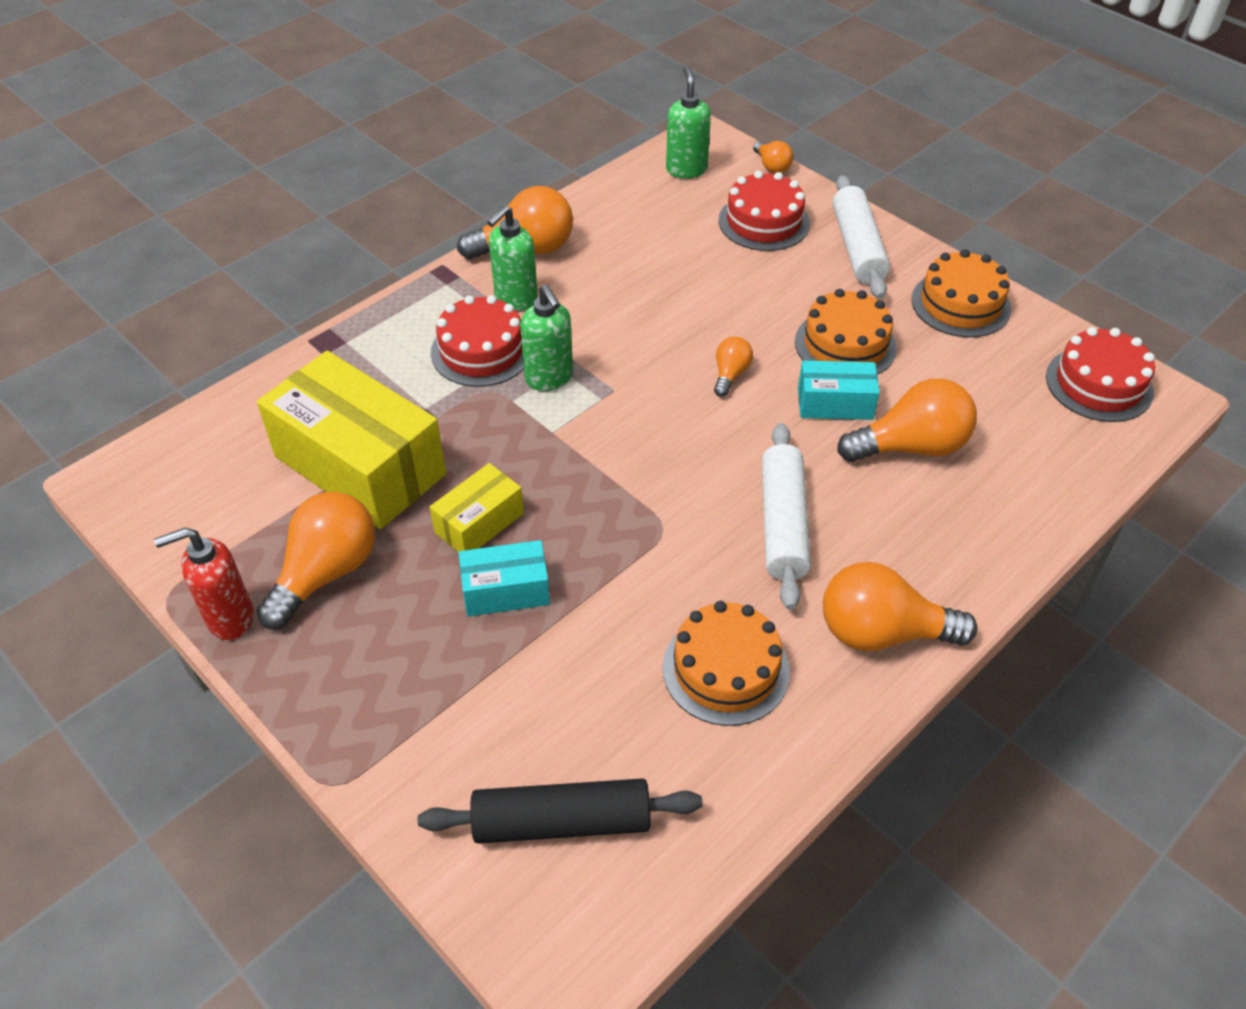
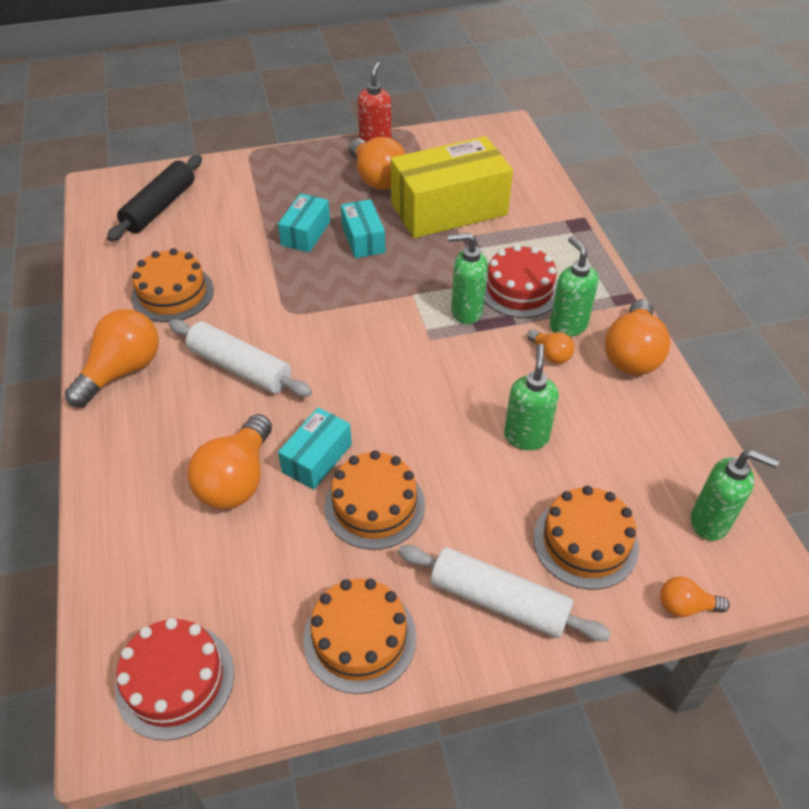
camera: 120 degrees right, 0 degrees up
yellow box [430,463,524,552] -> turquoise box [341,199,385,258]
orange light bulb [714,337,753,397] -> orange light bulb moved to [527,329,574,364]
red cake [719,171,810,251] -> orange cake [533,486,639,590]
none -> green soap dispenser [504,344,559,450]

